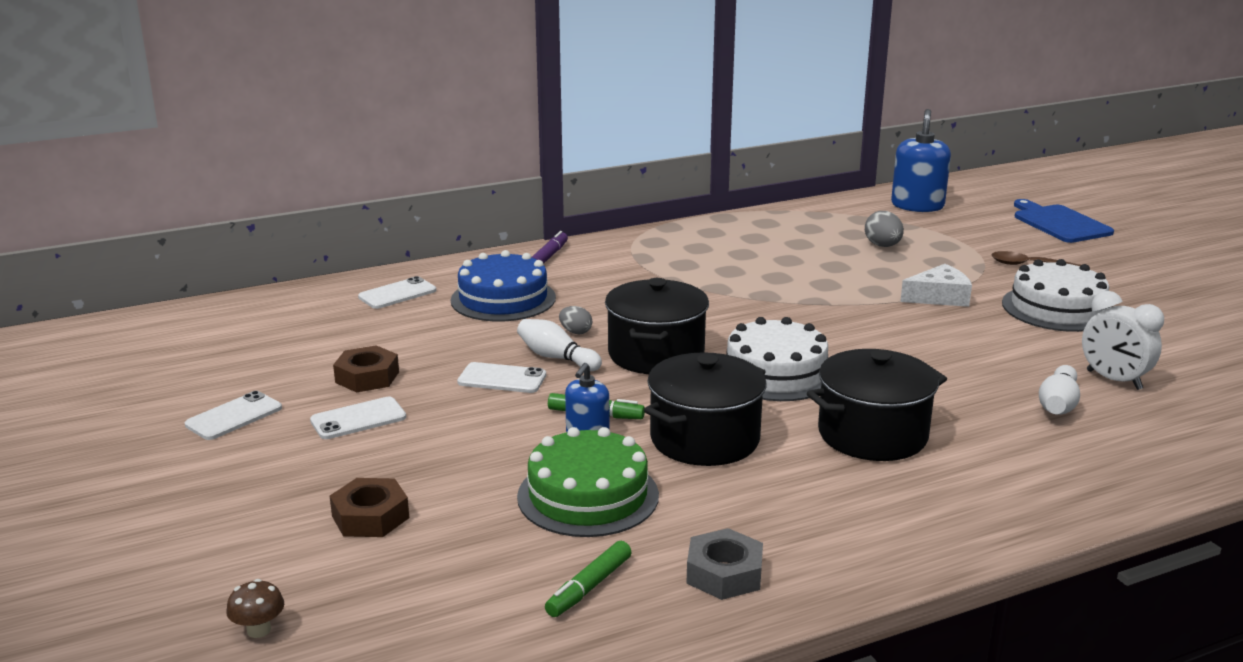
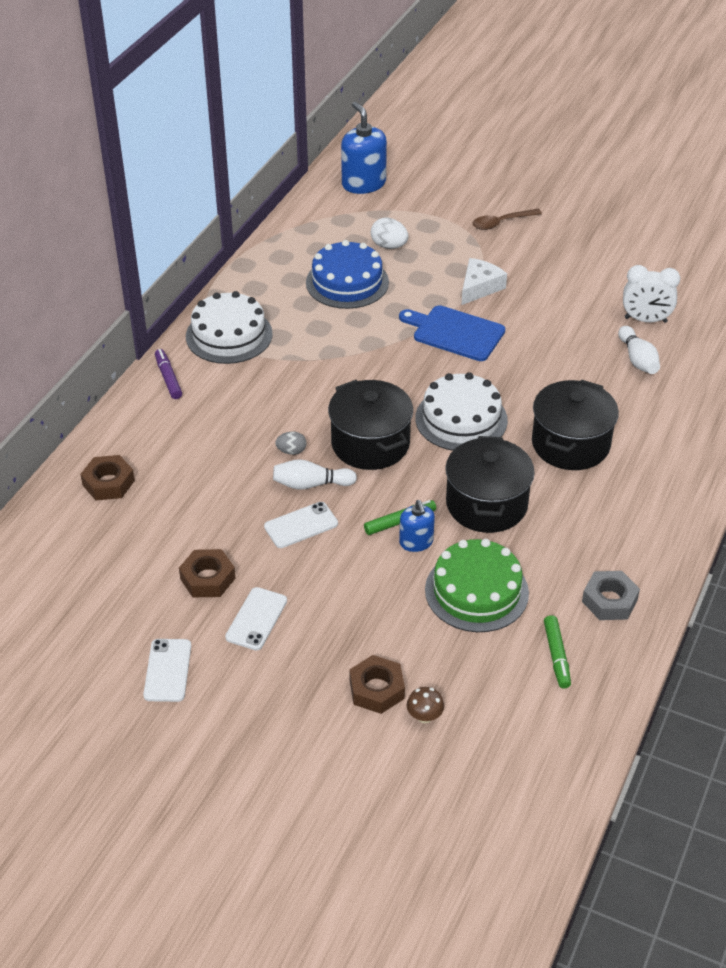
camera: 40 degrees left, 20 degrees up
brown mushroom [226,579,284,638] -> brown mushroom moved to [407,687,444,723]
white phone [358,276,436,309] -> brown nut [80,455,135,500]
blue cake [451,250,556,321] -> blue cake moved to [306,240,389,309]
grey egg [865,211,904,247] -> white egg [371,218,408,249]
white cake [1002,259,1110,332] -> white cake moved to [186,291,273,364]
blue cutting board [1014,199,1114,243] -> blue cutting board moved to [399,305,505,361]

